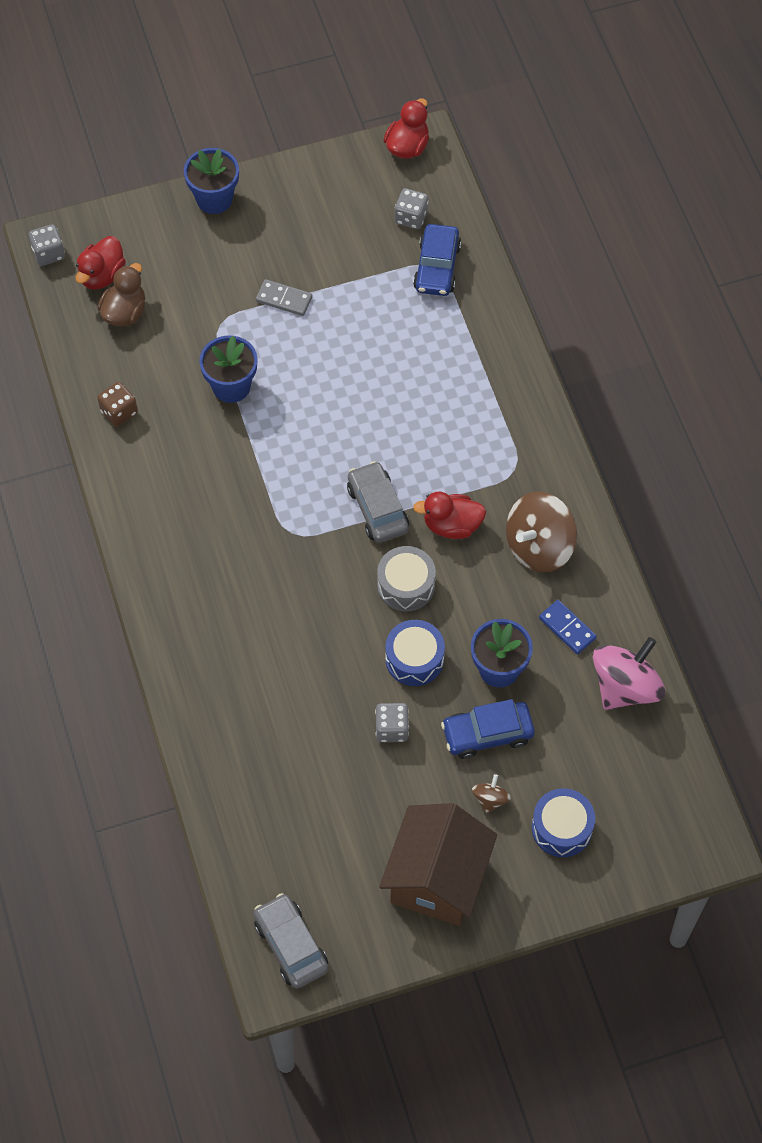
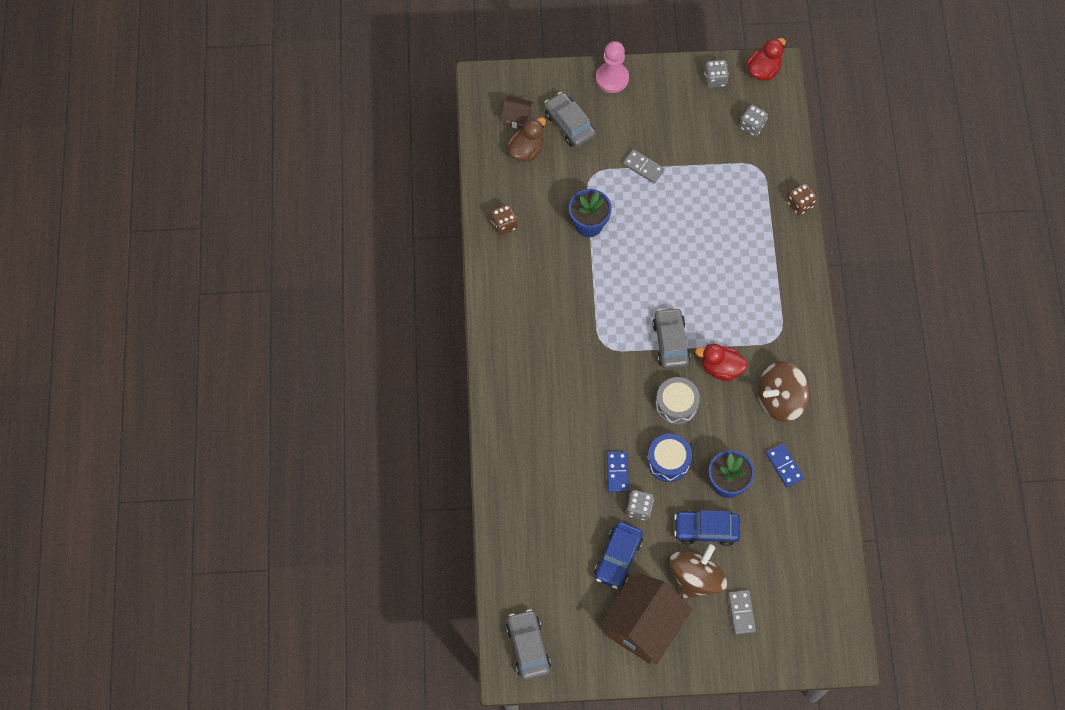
camera: 15 degrees right, 5 degrees up
grey dice [29,224,65,266] -> grey dice moved to [704,60,729,88]
red duck [76,236,126,290] -> brown house [501,96,533,129]
blue flower pot [184,148,239,214] -> pink pawn [596,41,629,93]
blue car [413,224,461,296] -> blue car moved to [594,522,643,589]
brown spinning top [472,774,511,814] -> brown spinning top [670,544,727,600], size x2.15
blue drum [532,788,595,857] -> grey domino [728,590,756,635]
pink spinning top [593,637,665,710] -> none
none -> grey car [544,92,596,147]
none -> blue domino [607,451,629,492]
none -> brown dice [787,183,817,215]

